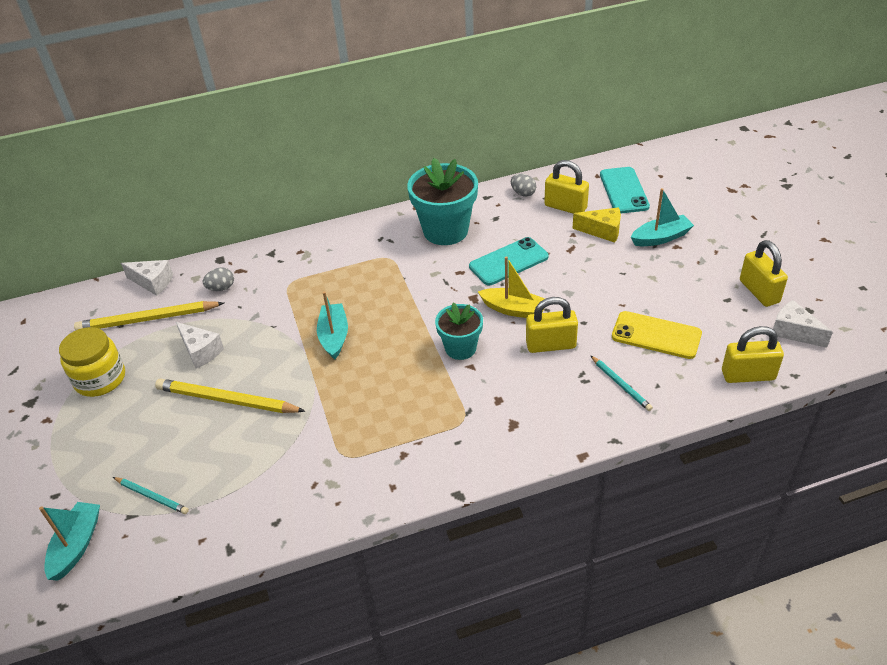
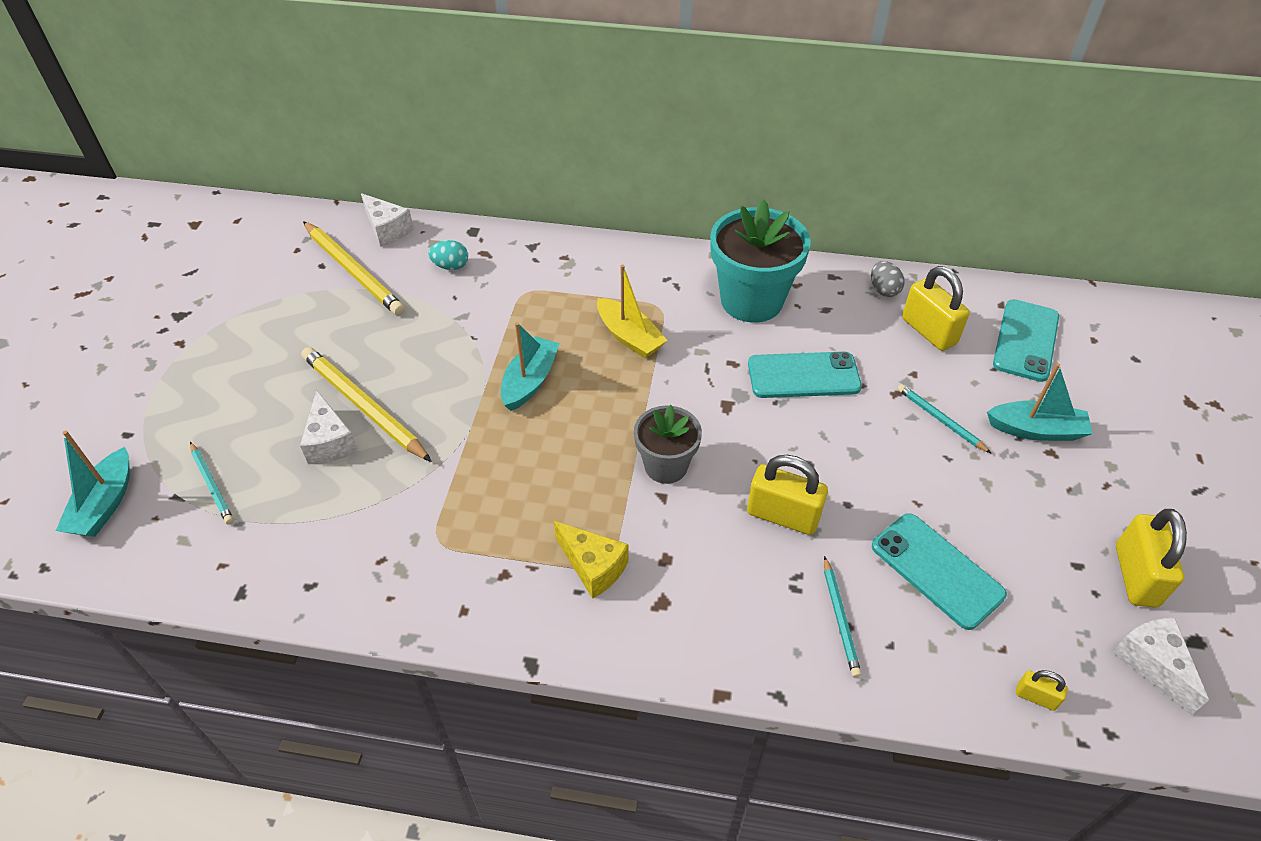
camera: 25 degrees right, 5 degrees up
turquoise boat [39,502,100,581] -> turquoise boat turned 150 degrees clockwise [56,430,130,537]
yellow jar [59,327,125,397] -> none
yellow pencil [74,301,224,331] -> yellow pencil turned 150 degrees counterclockwise [303,221,405,316]
white cheese [176,322,224,369] -> white cheese moved to [300,390,358,464]
grey egg [203,268,234,291] -> turquoise egg [428,240,468,270]
turquoise flower pot [435,303,483,360] -> grey flower pot [634,405,702,484]
yellow boat [478,256,545,318] -> yellow boat moved to [597,265,668,358]
yellow cheese [572,207,621,243] -> yellow cheese moved to [554,521,629,599]
yellow phone [612,311,702,359] -> turquoise phone [872,513,1007,630]
yellow padlock [722,326,784,383] -> yellow padlock [1016,670,1068,711], size x0.49
none -> turquoise pencil [897,384,992,454]

